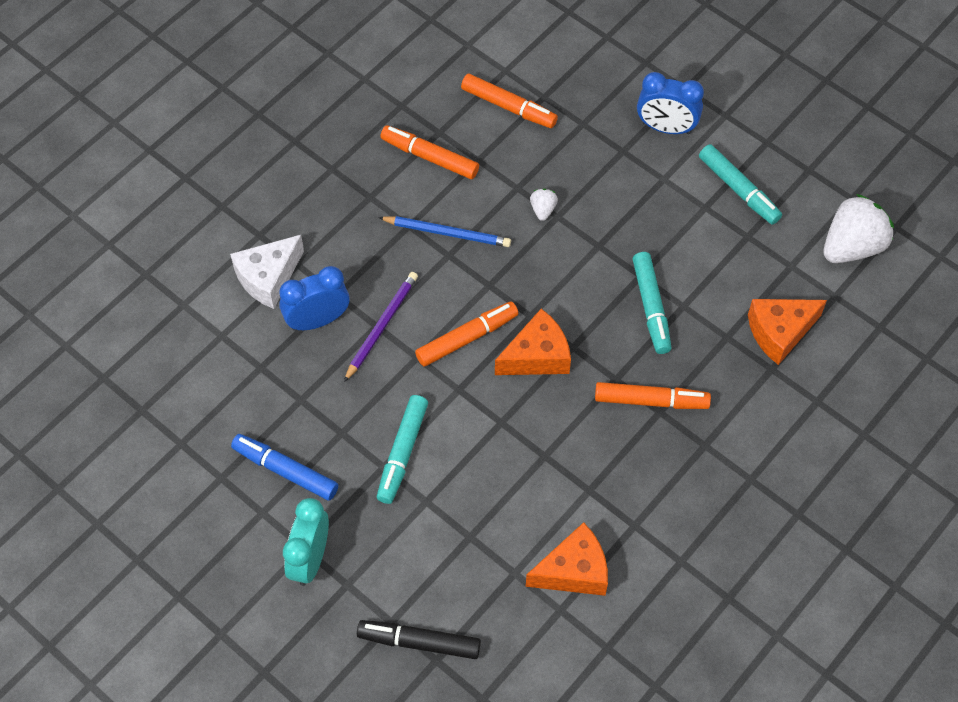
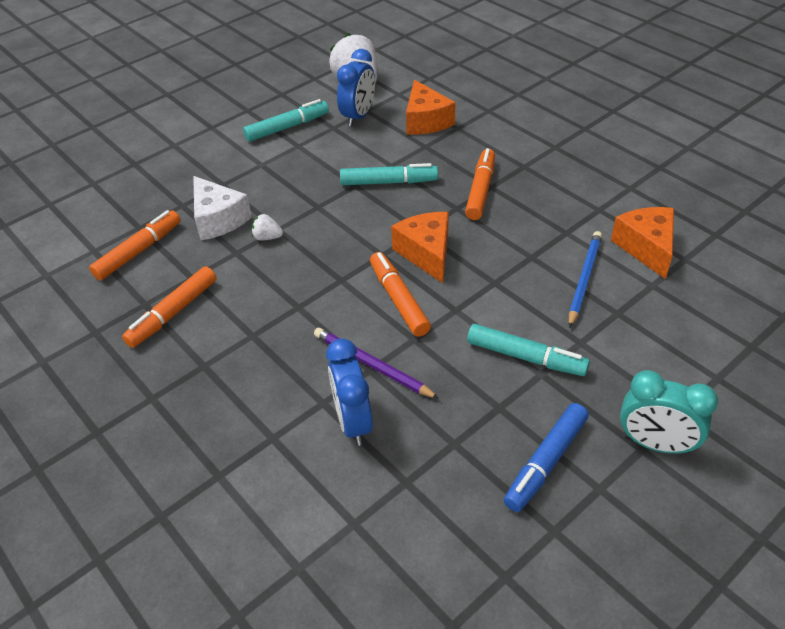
camera: 80 degrees left, 15 degrees down
white cheese [230,235,304,309] -> white cheese moved to [193,176,252,240]
black marker [357,620,481,659] -> none
blue pencil [378,216,511,247] -> blue pencil moved to [569,231,602,328]
blue clock [637,72,704,134] -> blue clock moved to [337,49,375,127]

